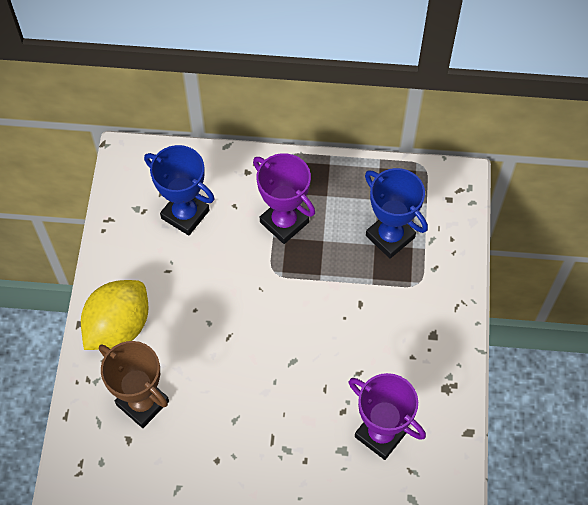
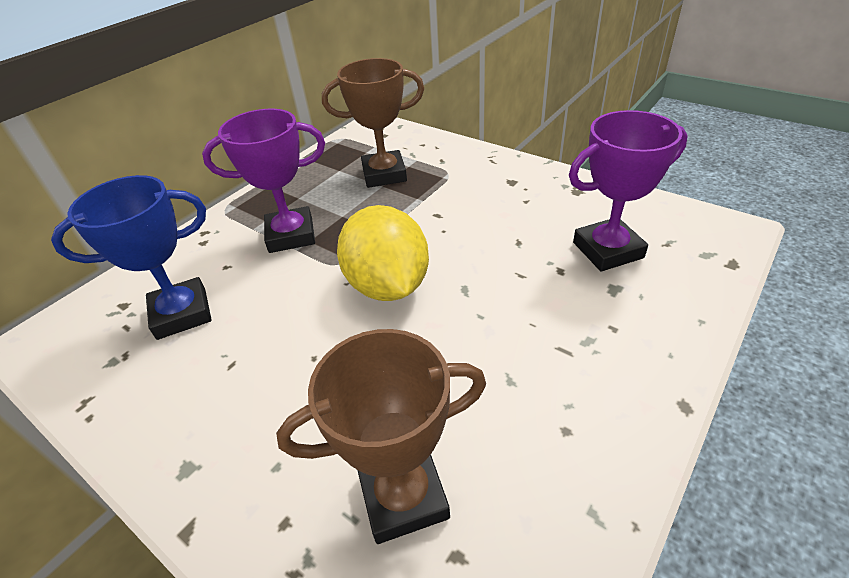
camera: 55 degrees left, 20 degrees down
yellow lemon [81,280,148,350] -> yellow lemon moved to [337,205,429,301]
blue trophy [365,168,428,259] -> brown trophy [322,58,424,188]

